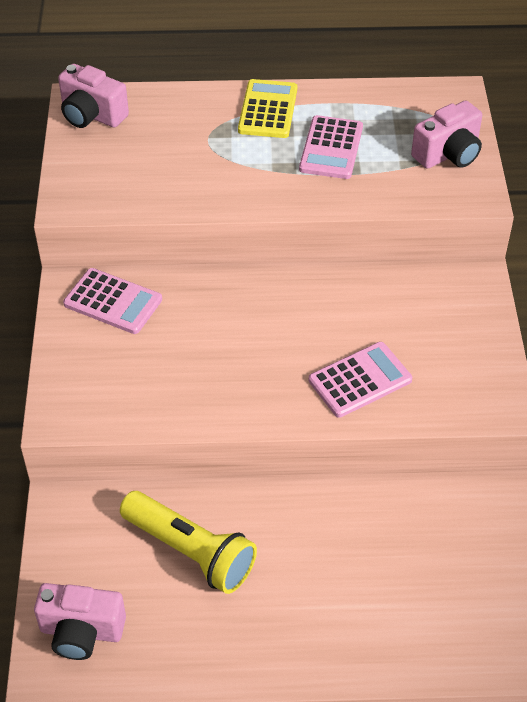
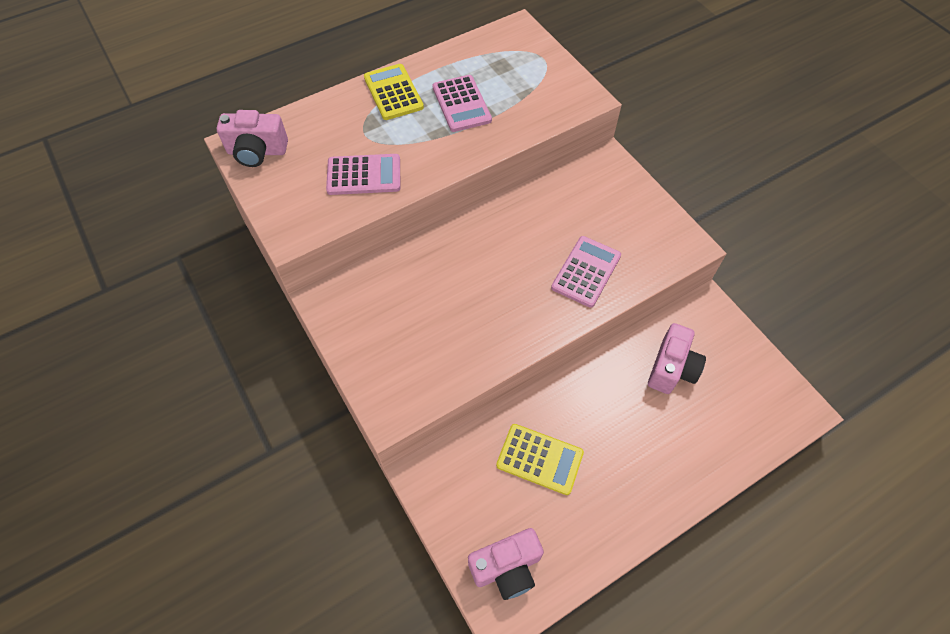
camera: 30 degrees left, 10 degrees up
pink calculator [63,268,162,334] -> pink calculator moved to [326,154,401,195]
yellow flashlight [120,491,257,594] -> yellow calculator [496,424,584,495]
pink camera [411,100,482,169] -> pink camera moved to [648,323,706,394]

